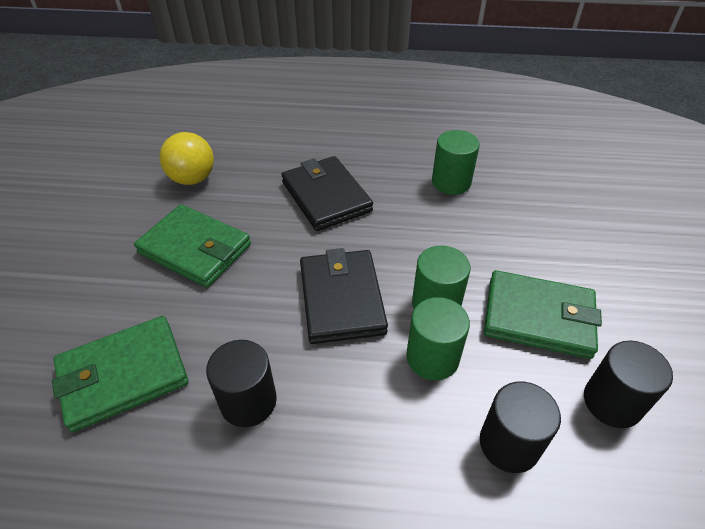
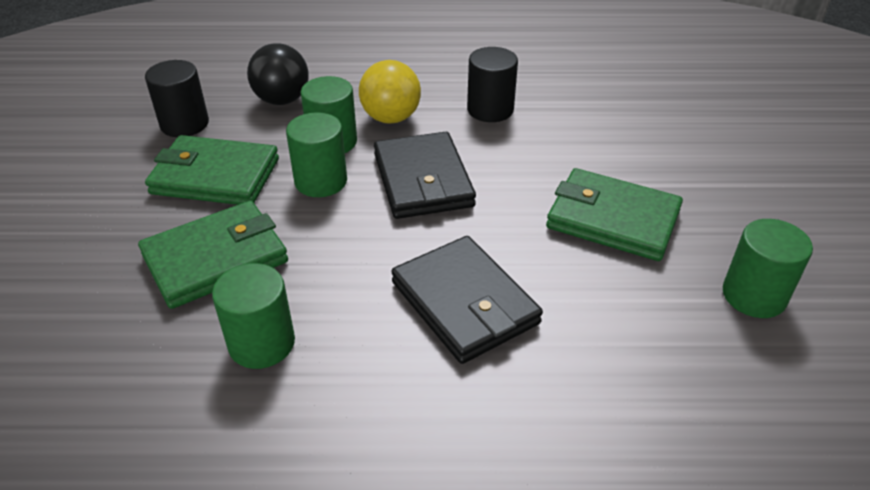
camera: 175 degrees right, 5 degrees down
green wallet [52,316,189,432] -> green wallet moved to [138,201,288,309]
yellow ball [160,132,214,185] -> yellow ball moved to [359,60,421,123]
black cylinder [480,382,561,473] -> black ball [247,43,309,105]
none -> green cylinder [723,219,813,318]

